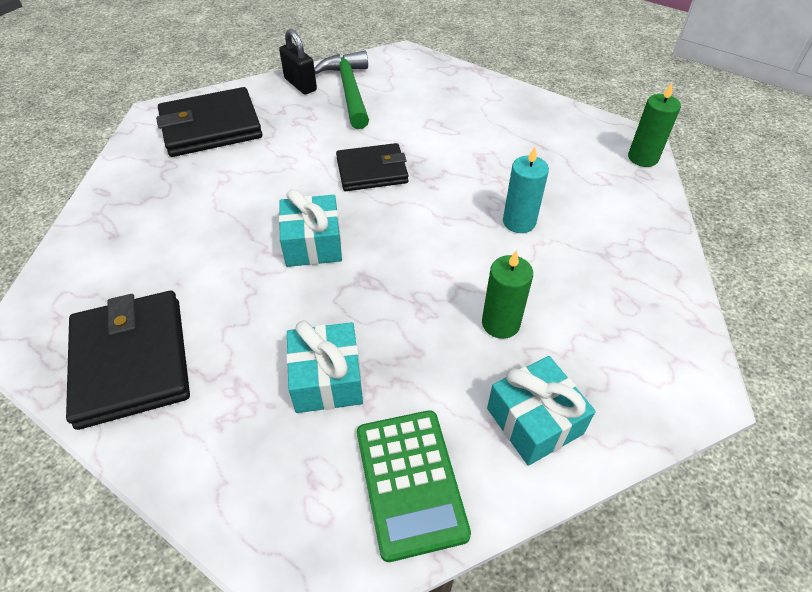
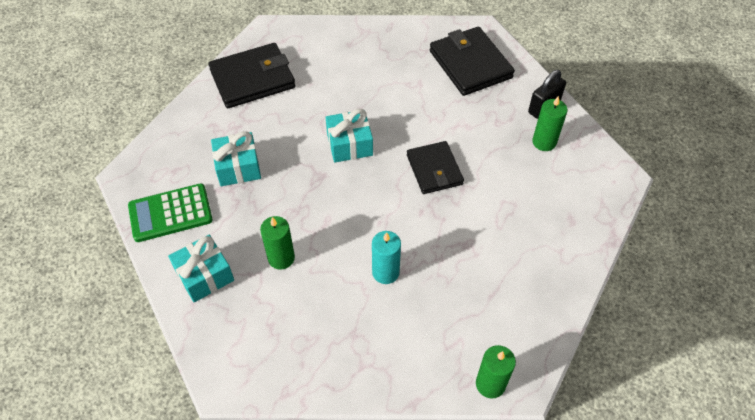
camera: 85 degrees right, 5 degrees up
green hammer [314,50,369,129] -> green candle [532,96,568,151]

